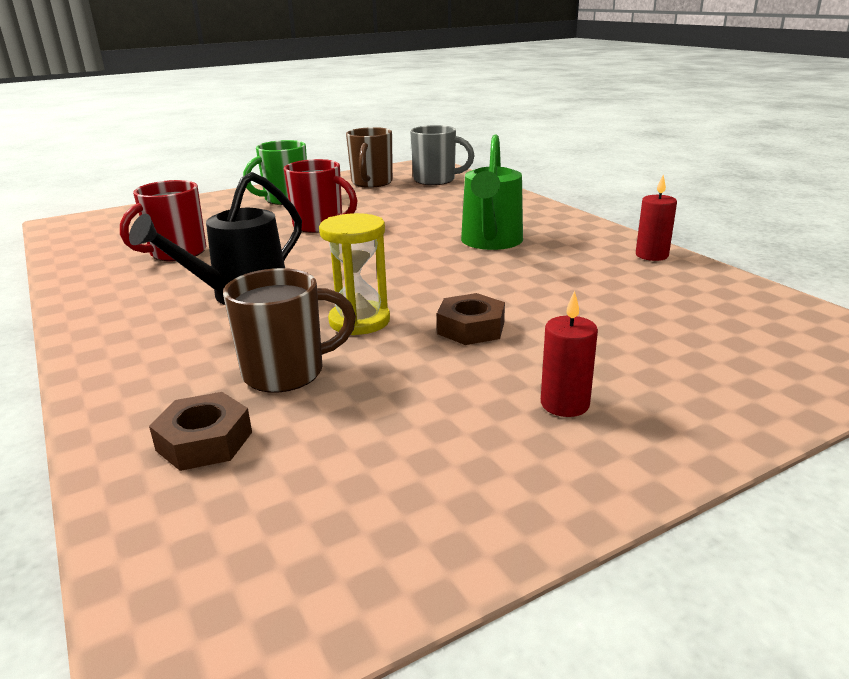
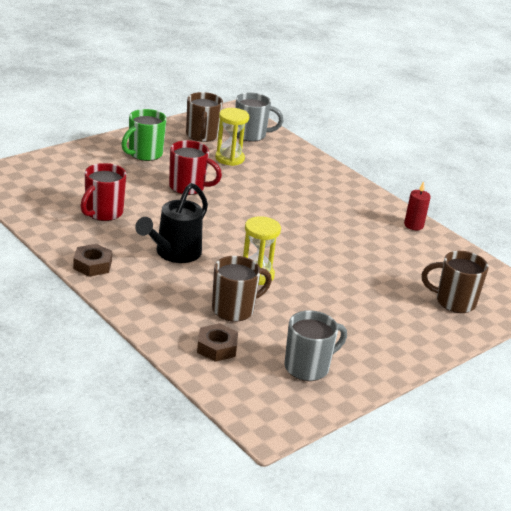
camera: 15 degrees left, 5 degrees up
brown nut [437,293,505,345] -> brown nut moved to [73,244,112,277]
green watering can [461,134,523,250] -> none
red candle [541,290,598,417] -> none
none -> yellow hourglass [215,108,249,166]
none -> grey mug [285,310,347,381]
none -> brown mug [422,251,489,313]

